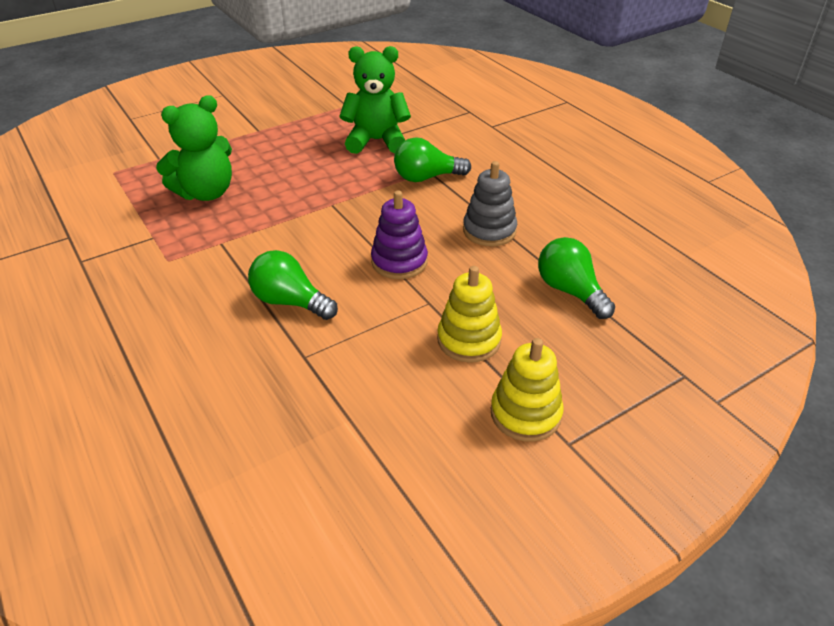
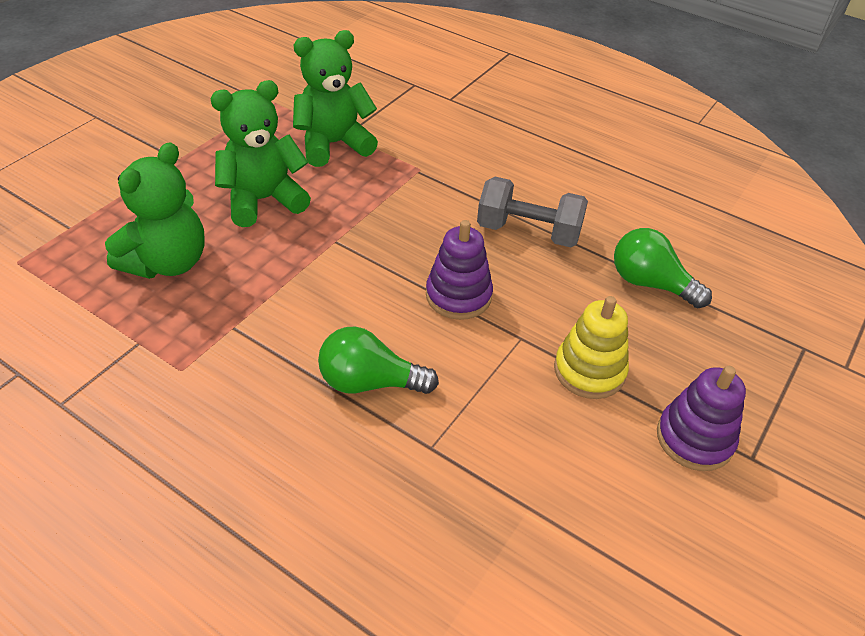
camera: 25 degrees left, 5 degrees up
green light bulb [394,137,471,182] -> none
grey stacking toy [463,161,517,246] -> grey dumbbell [477,177,588,247]
yellow stacking toy [491,338,564,442] -> purple stacking toy [657,366,746,471]
none -> green teddy bear [210,80,311,227]

